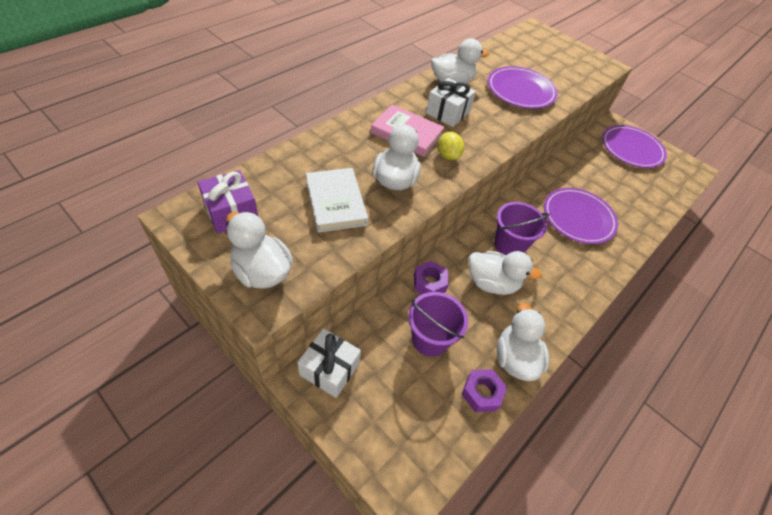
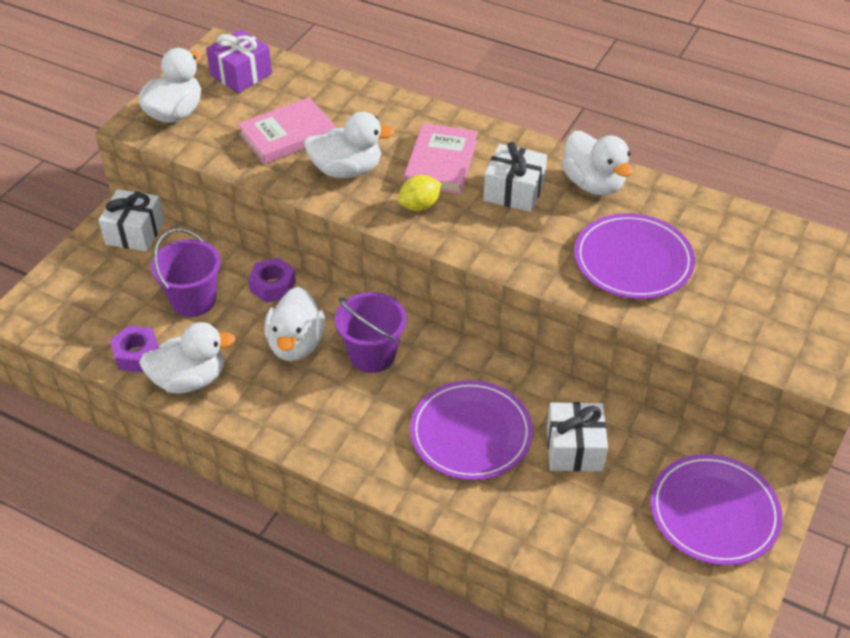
camera: 80 degrees right, 5 degrees down
white book [306,168,368,232] -> pink book [238,97,336,164]
none -> white gift [547,402,608,472]

